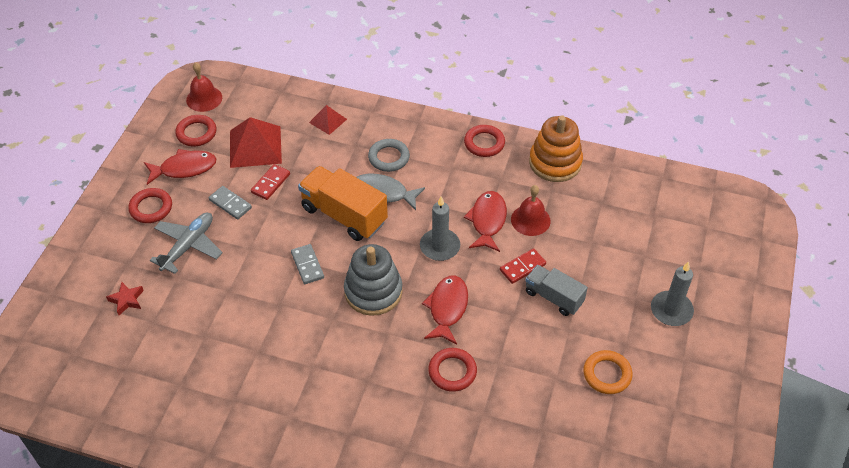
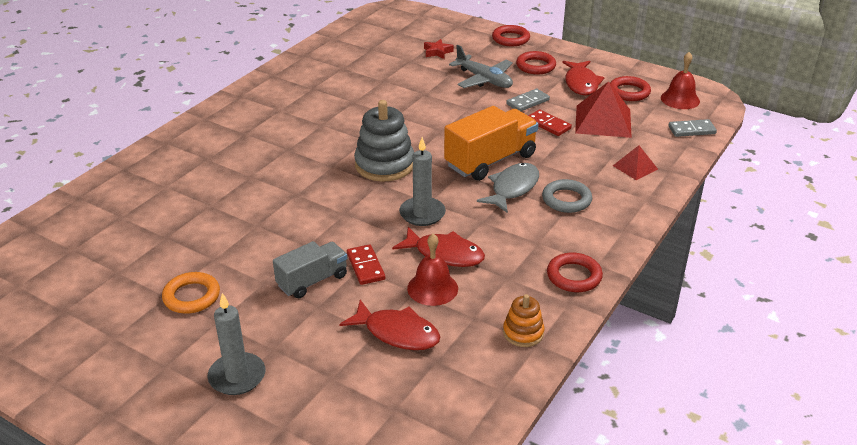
camera: 105 degrees right, 15 degrees down
grey domino [291,244,324,284] -> grey domino moved to [668,119,717,137]
red fish [422,275,468,344] -> red fish moved to [339,300,440,350]
red ring [428,348,477,392] -> red ring moved to [492,25,530,46]
orange stacking toy [529,115,583,182] -> orange stacking toy [503,294,544,347], size x0.54

